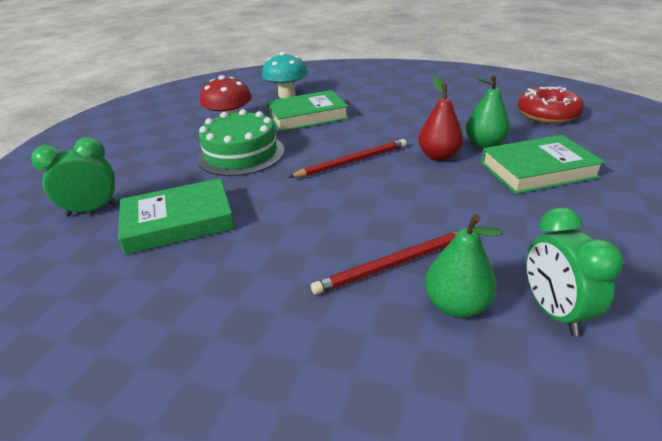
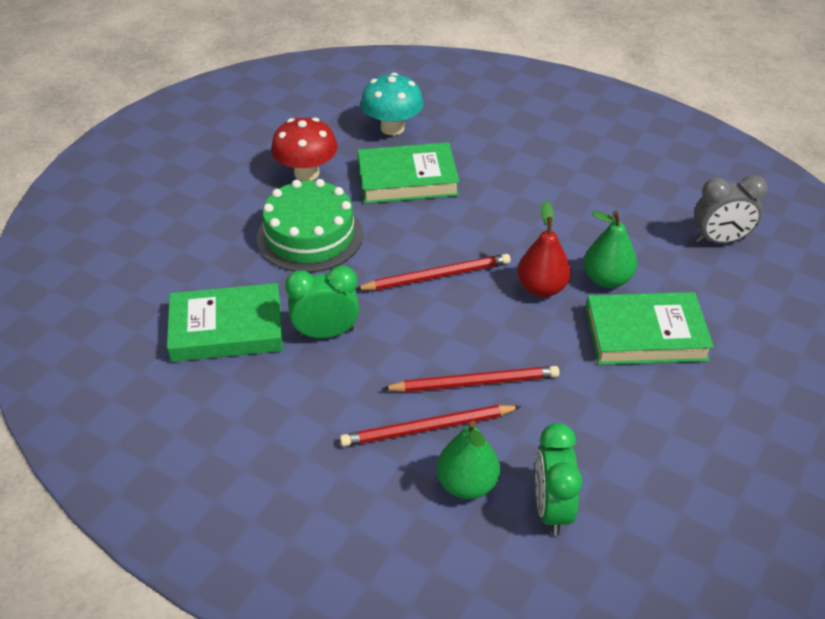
camera: 10 degrees right, 10 degrees up
green clock [31,137,118,216] -> green clock moved to [285,265,359,338]
red donut [518,86,584,124] -> grey clock [694,175,768,243]
none -> red pencil [382,366,560,392]

